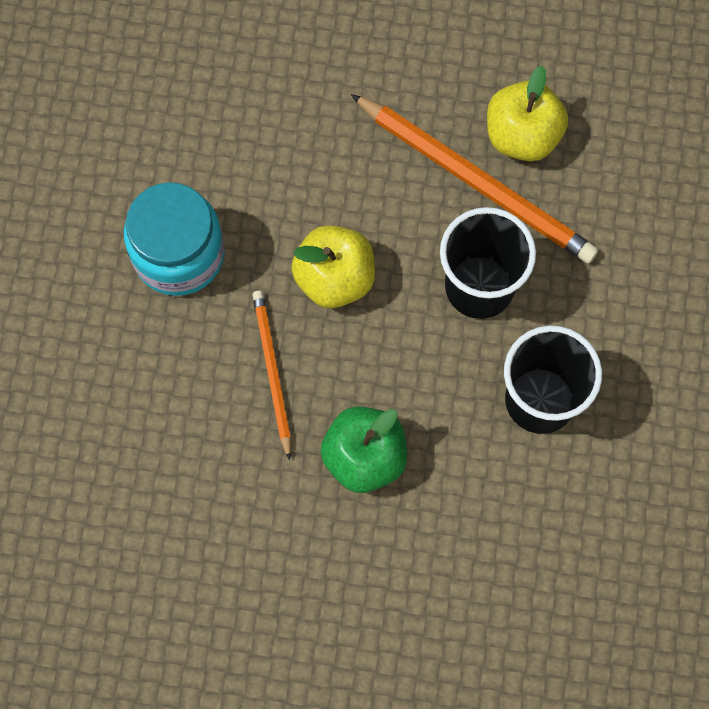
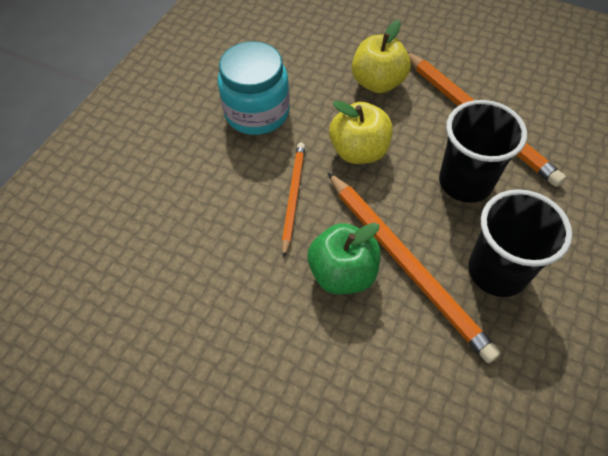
camera: 20 degrees right, 15 degrees down
yellow apple [487,66,568,161] -> yellow apple moved to [352,20,411,93]
none -> orange pencil [327,172,500,363]

